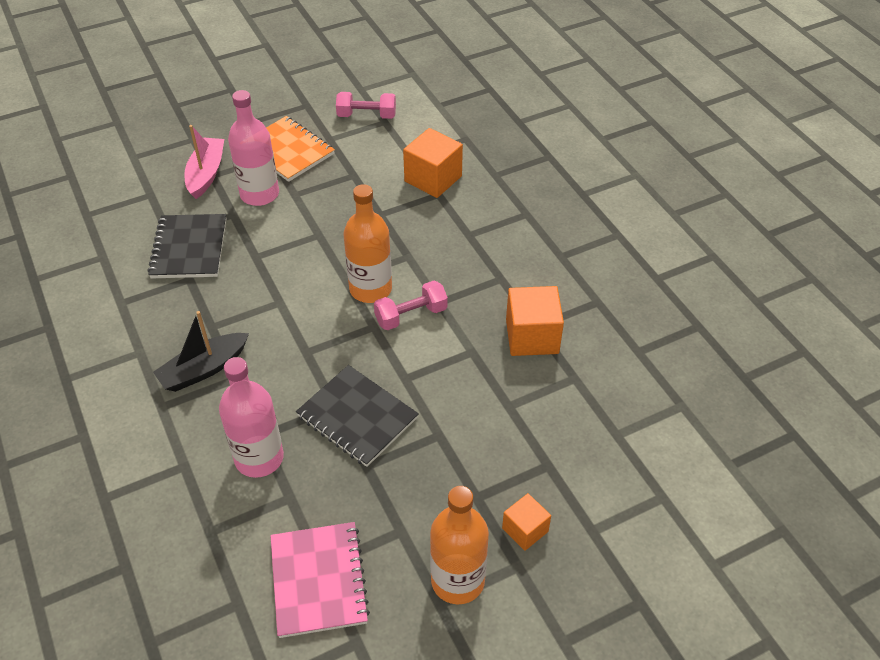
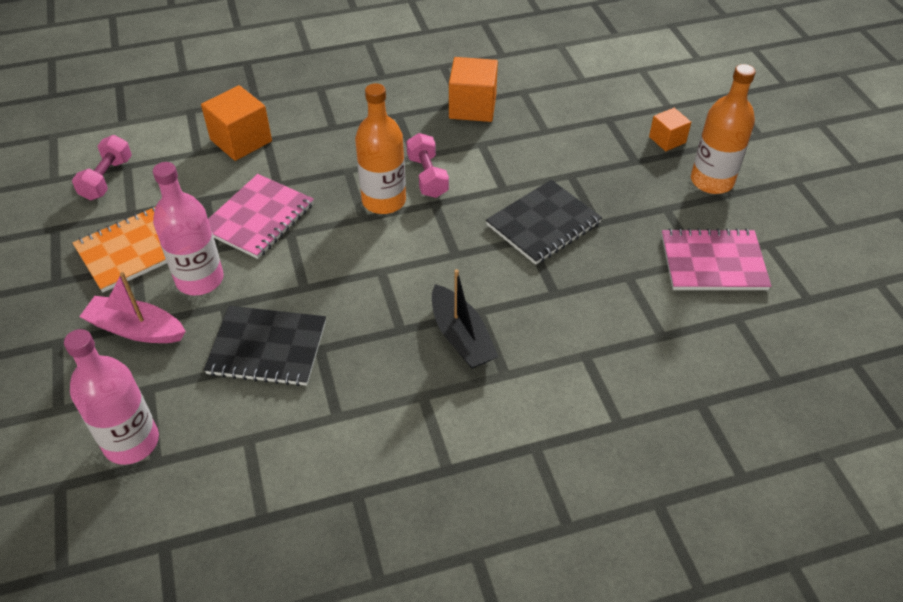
camera: 80 degrees left, 0 degrees up
pink bottle [219,357,284,478] -> pink bottle moved to [64,329,159,465]
none -> pink notebook [208,174,314,259]

